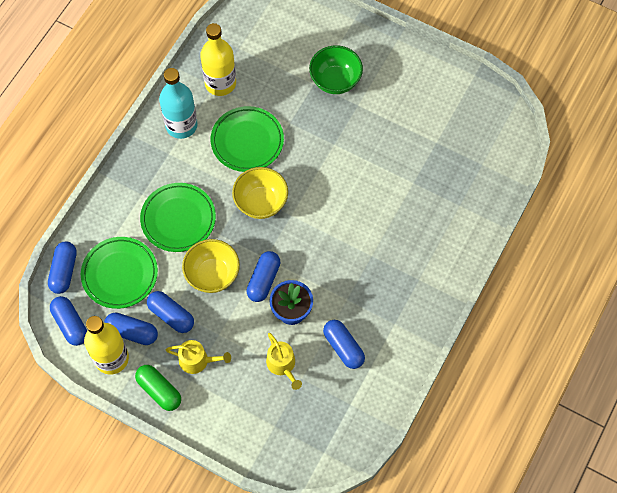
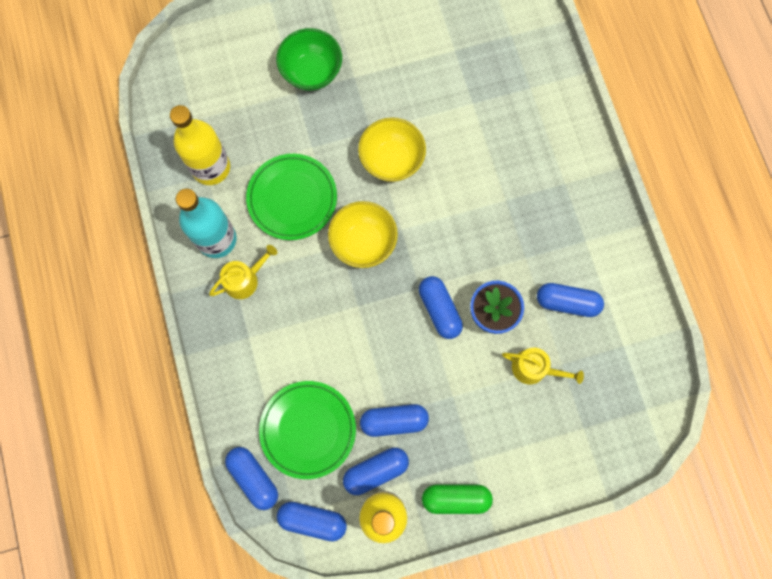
camera: 45 degrees left, 10 degrees up
green plate [140,183,216,252] -> none
yellow watering can [166,340,231,374] -> yellow watering can moved to [209,245,277,299]
yellow bowl [182,239,240,293] -> yellow bowl moved to [358,117,426,182]

